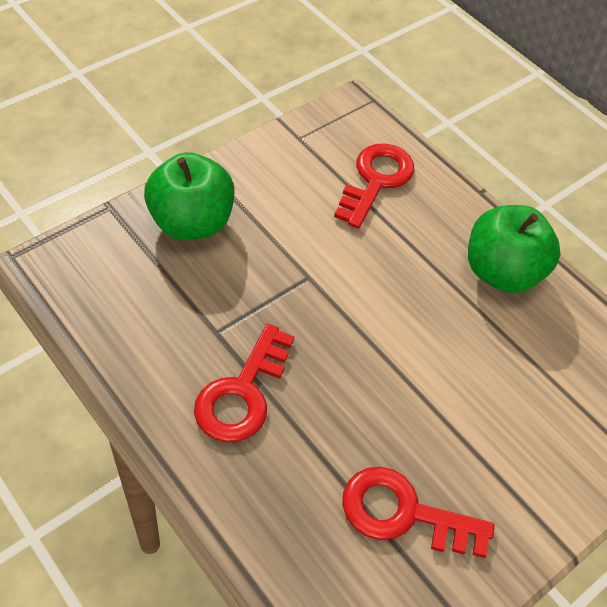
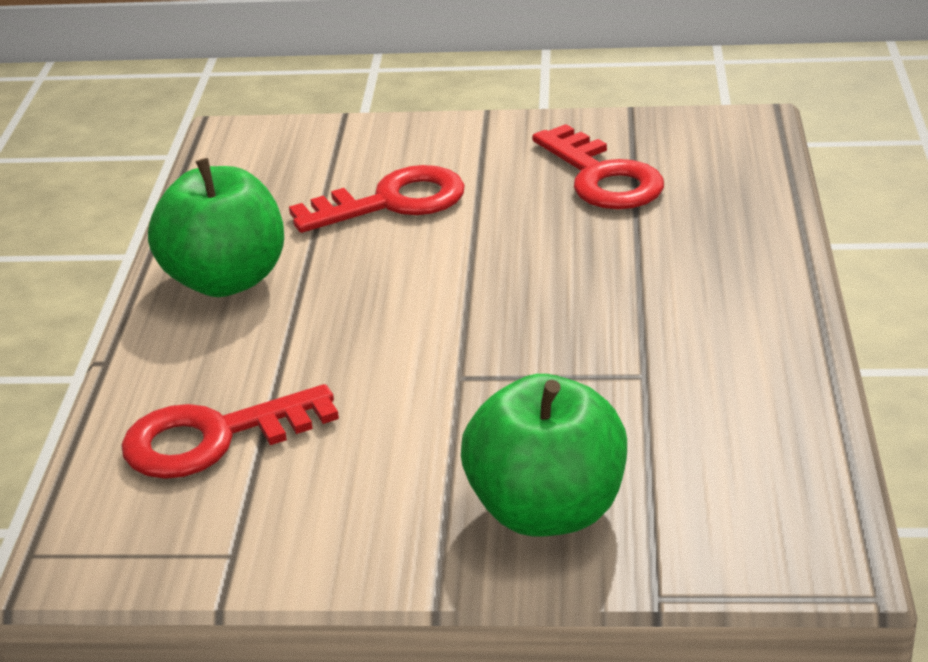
camera: 130 degrees left, 20 degrees down
red key [194,323,294,443] -> red key moved to [289,165,465,233]

